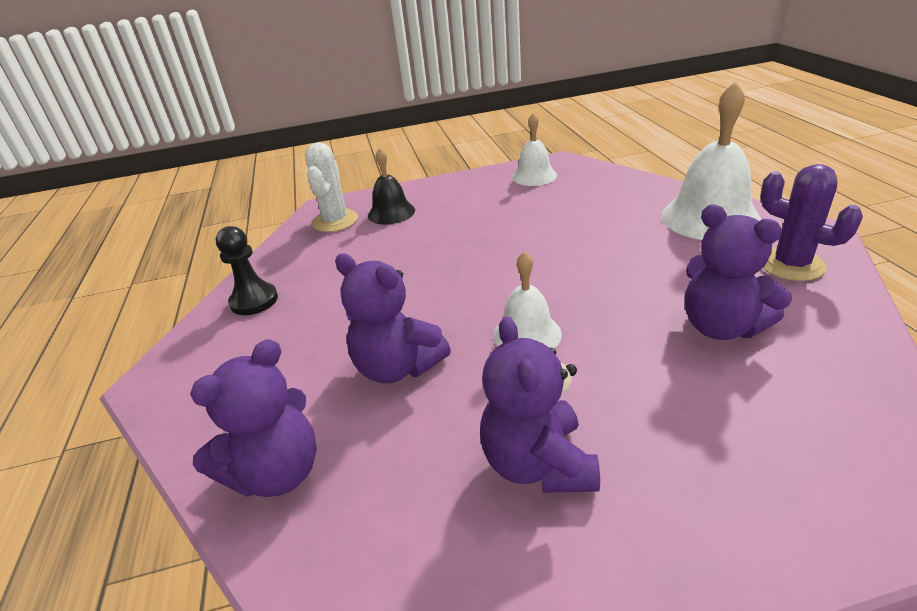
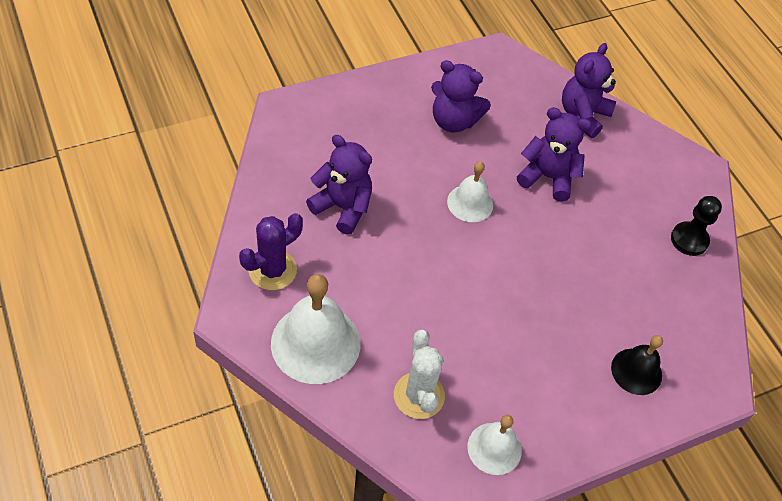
camera: 160 degrees right, 20 degrees up
white cactus [305,143,358,232] -> white cactus moved to [394,330,445,419]
purple teddy bear [480,316,600,493] -> purple teddy bear turned 135 degrees clockwise [431,60,491,132]
purple cactus [760,164,863,281] -> purple cactus turned 75 degrees counterclockwise [239,213,303,290]

